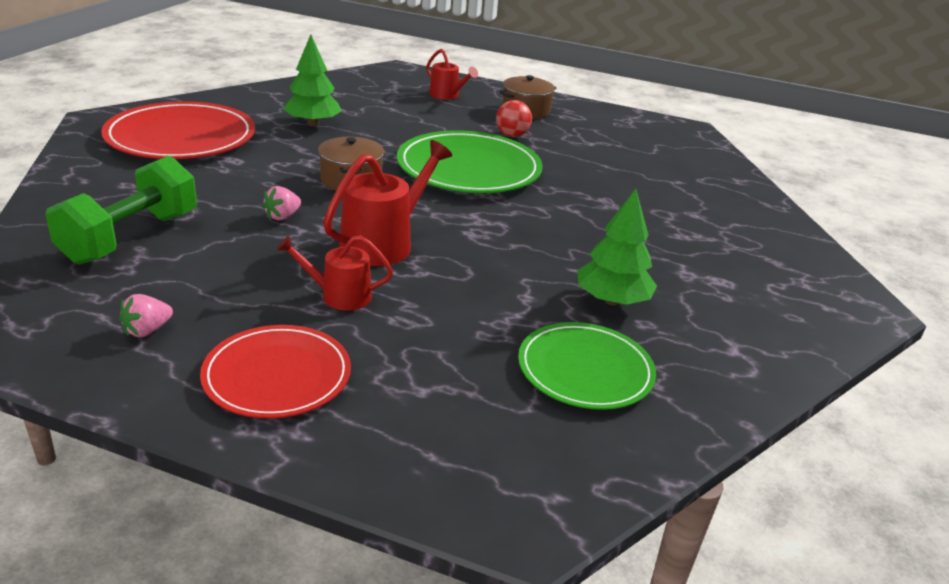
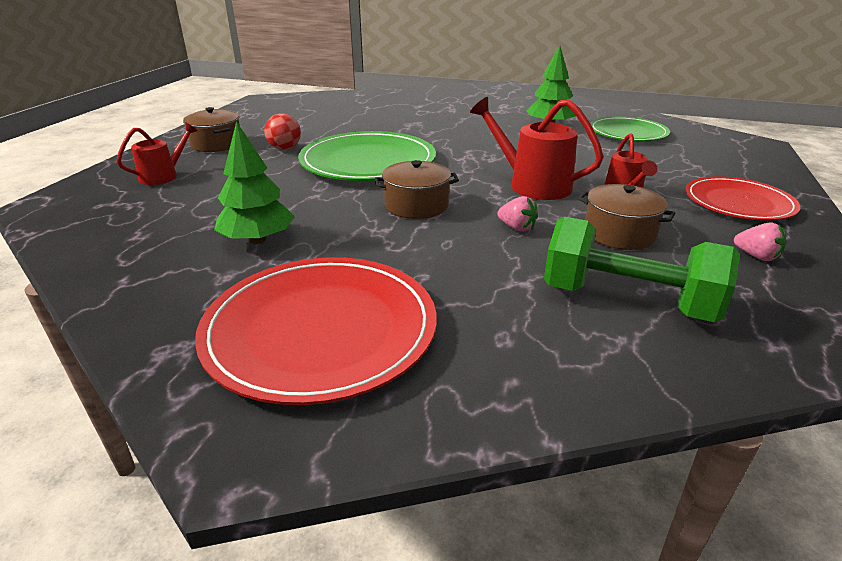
camera: 90 degrees left, 0 degrees up
none -> brown pot [578,184,676,250]

